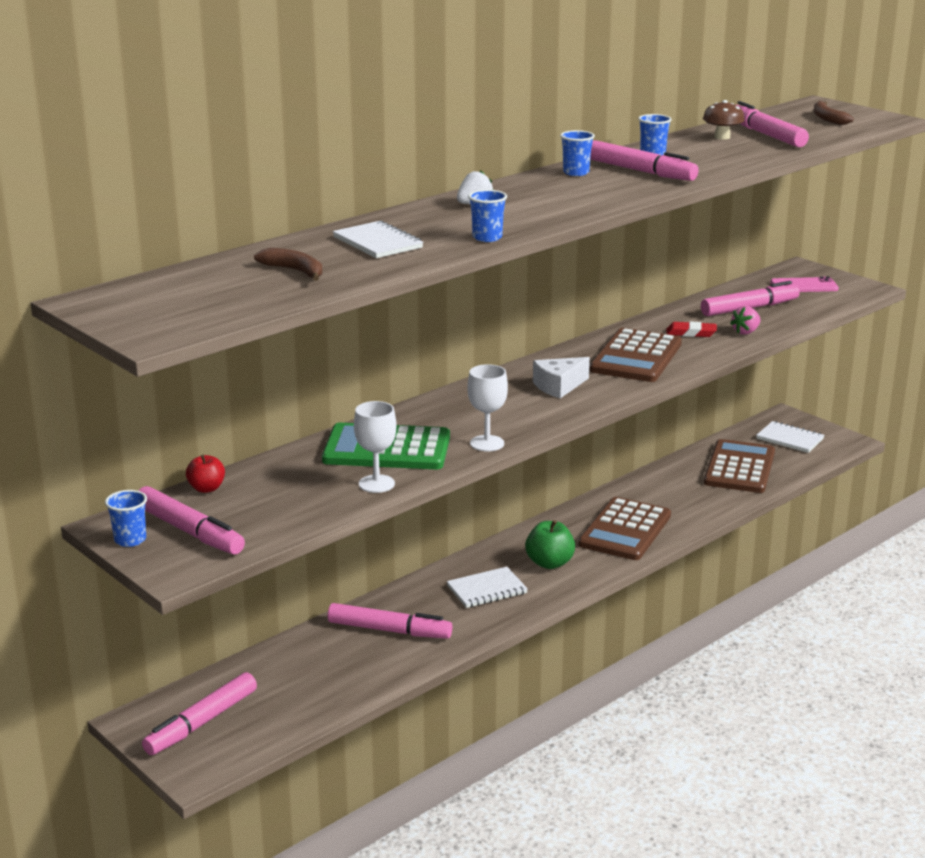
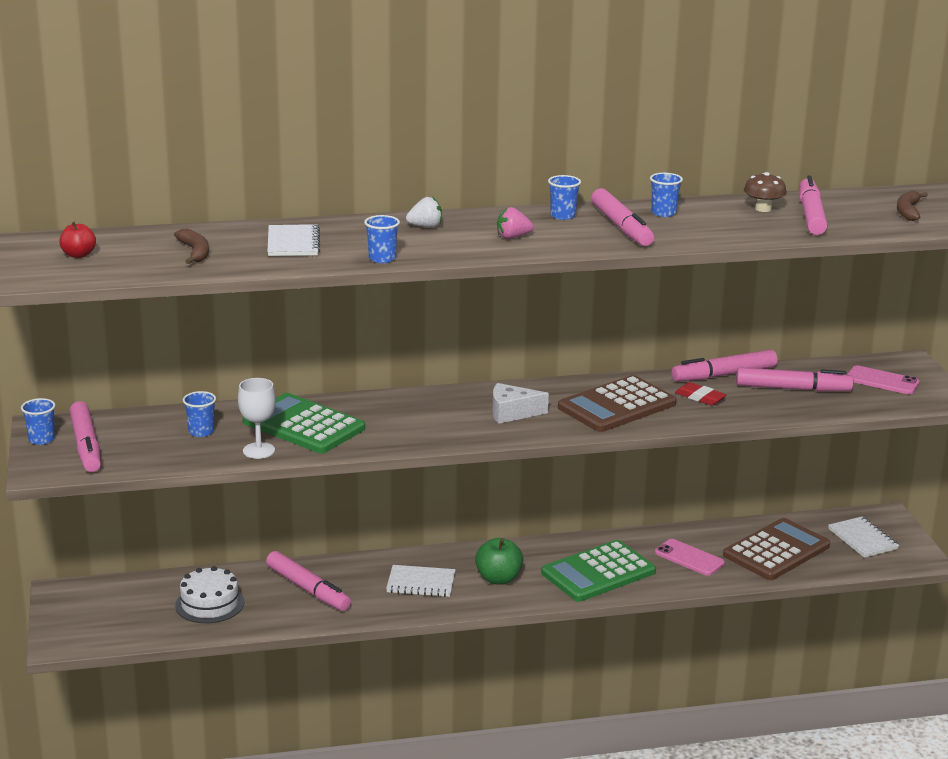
camera: 30 degrees right, 0 degrees up
pink marker [142,672,257,755] -> pink marker moved to [672,350,777,382]
red apple [186,455,225,493] -> red apple moved to [59,222,96,258]
white goblet [467,364,508,451] -> none
brown calculator [578,497,671,560] -> green calculator [541,540,656,602]
pink strawberry [730,306,760,335] -> pink strawberry moved to [497,207,533,239]
none -> white cake [175,566,245,623]
none -> blue cup [183,391,216,437]
none -> pink phone [655,539,725,576]

